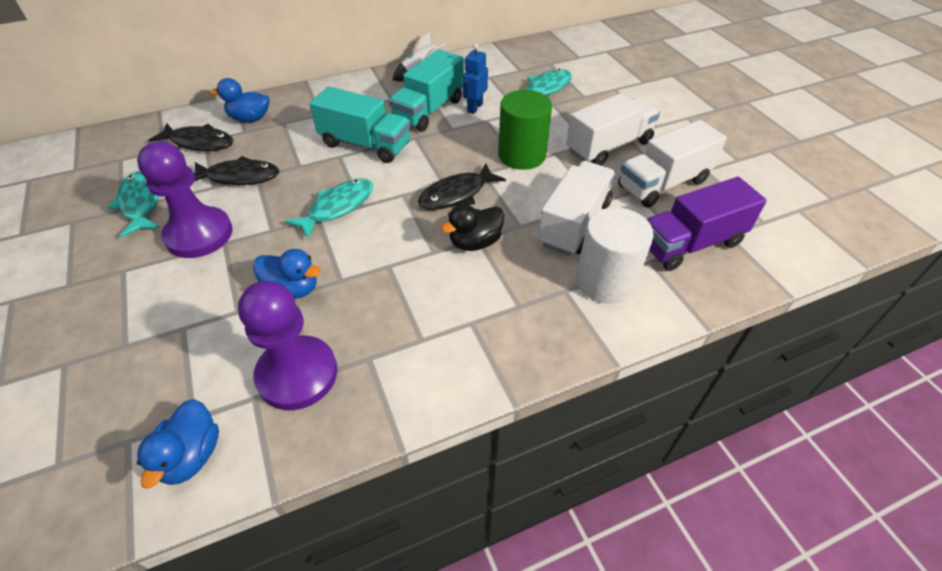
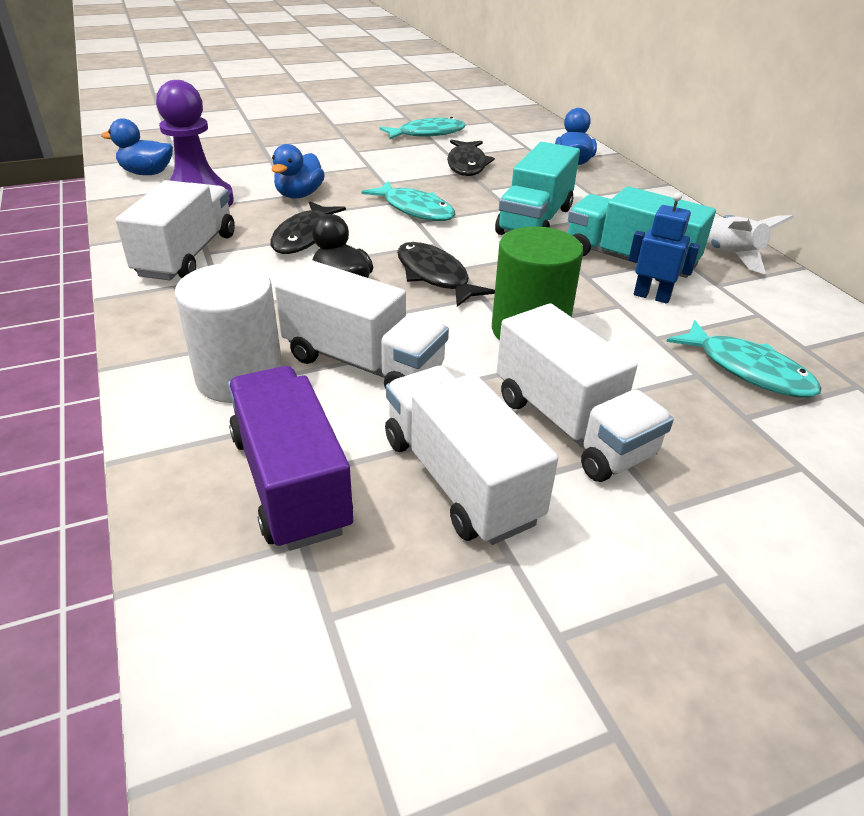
camera: 90 degrees right, 10 degrees down
purple pawn [137,141,232,258] -> none
black fish [148,123,234,151] -> black fish moved to [270,201,346,254]
none -> white truck [115,180,235,280]

